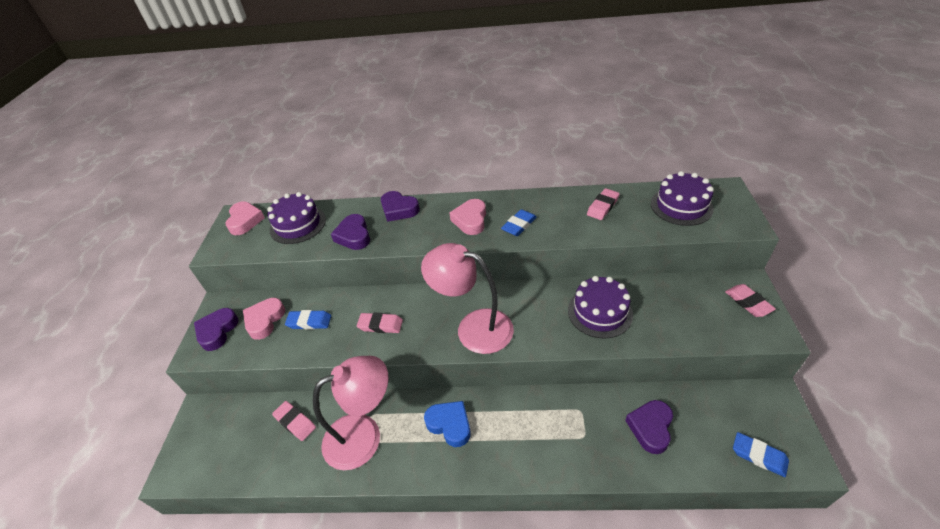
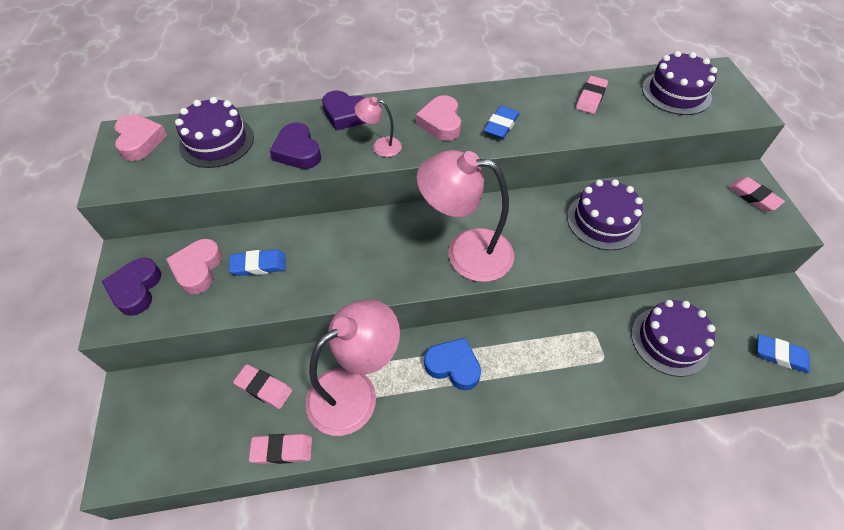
camera: 15 degrees left, 10 degrees up
pink eraser [357,313,403,333] -> pink eraser moved to [249,434,312,464]
purple heart [625,400,673,454] -> purple cake [631,300,715,377]
none -> pink lamp [355,97,402,157]

